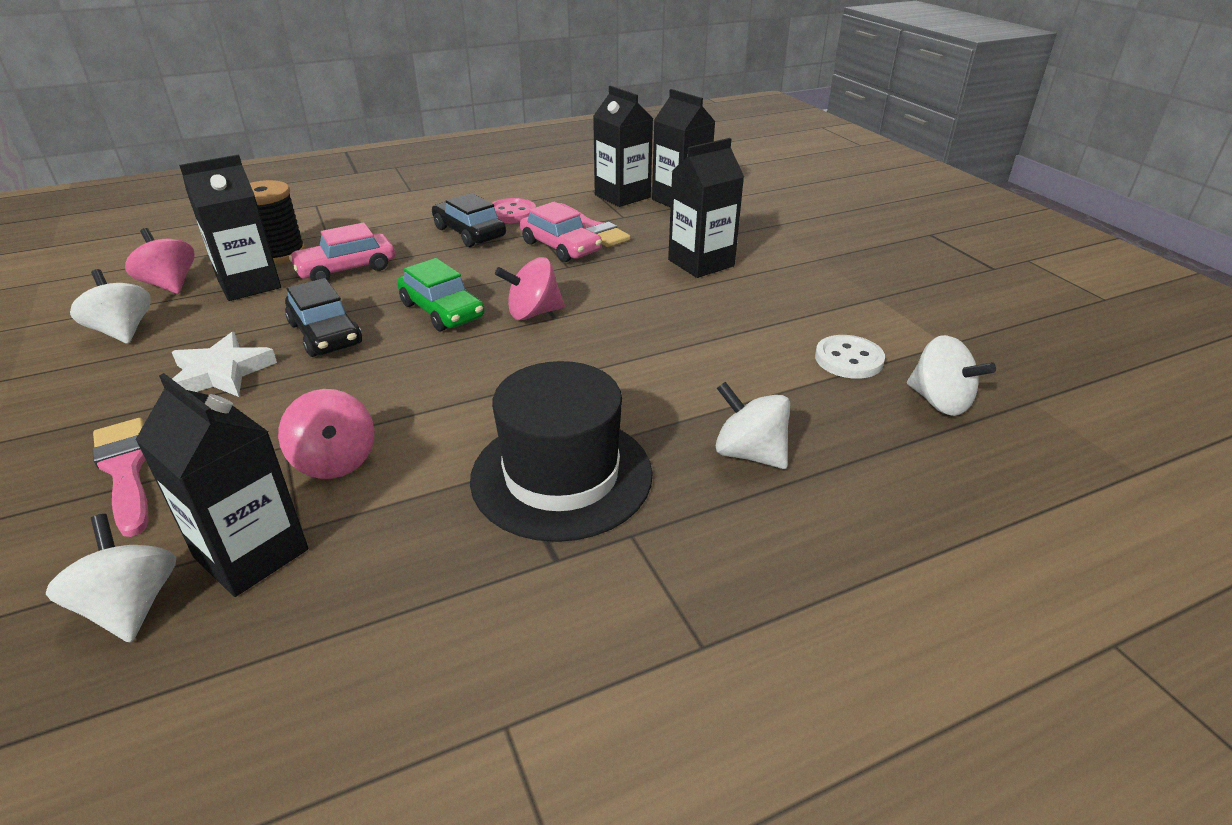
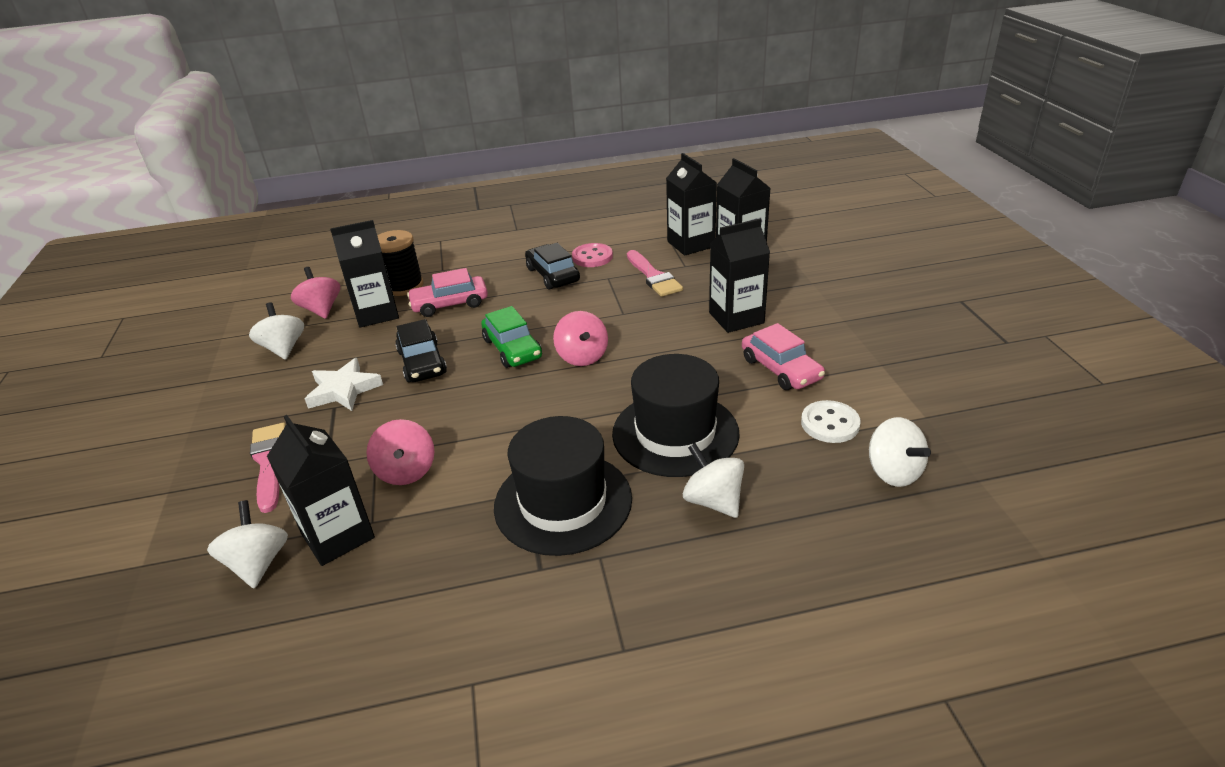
camera: 15 degrees right, 0 degrees up
pink spinning top [495,257,565,320] -> pink spinning top turned 105 degrees counterclockwise [553,311,608,366]
pink car [520,202,602,262] -> pink car moved to [742,323,825,390]
none -> black hat [612,354,740,477]

